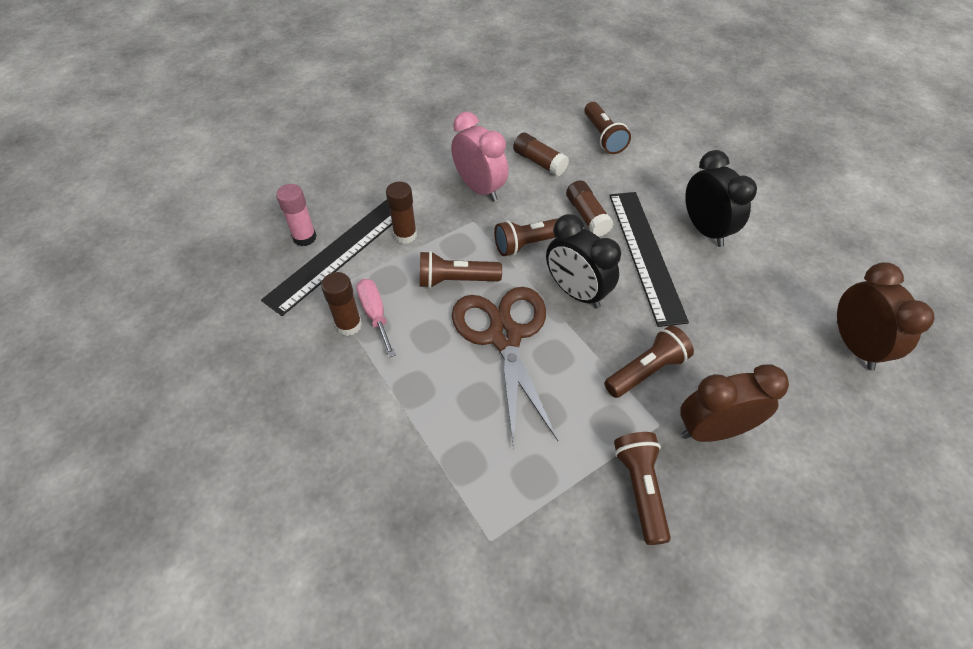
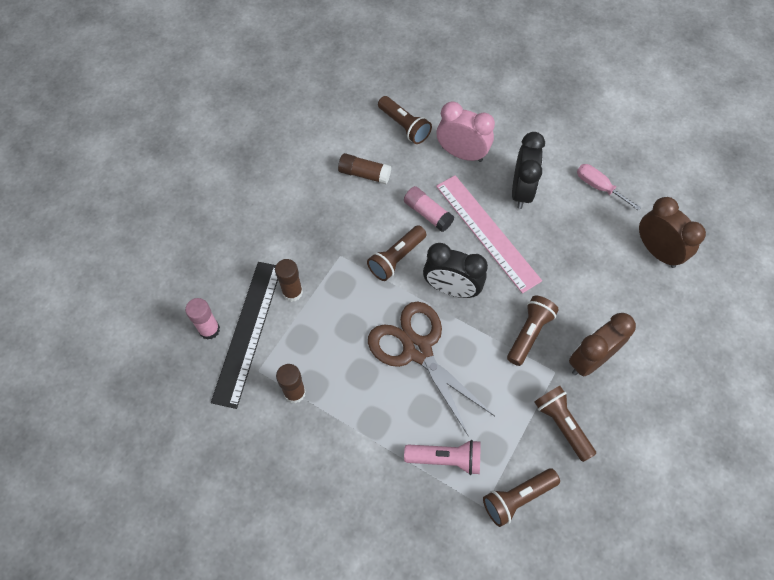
camera: 25 degrees left, 10 degrees up
pink screwdriver [356,279,396,358] -> pink screwdriver moved to [577,164,641,210]
brown flashlight [420,251,502,288] -> brown flashlight moved to [483,468,560,527]
pink clock [451,112,509,202] -> pink clock moved to [437,102,495,162]
brown glue stick [566,180,613,237] -> pink glue stick [404,186,455,232]
black ruler [609,192,689,327] -> pink ruler [436,175,542,294]
black clock [685,150,757,247] -> black clock turned 60 degrees clockwise [512,132,545,209]
none -> pink flashlight [404,440,481,475]

